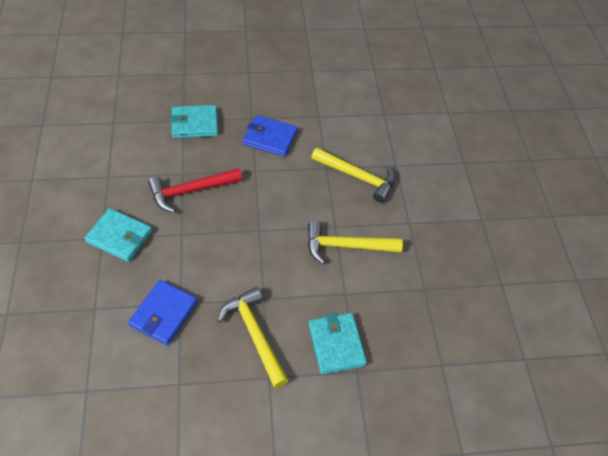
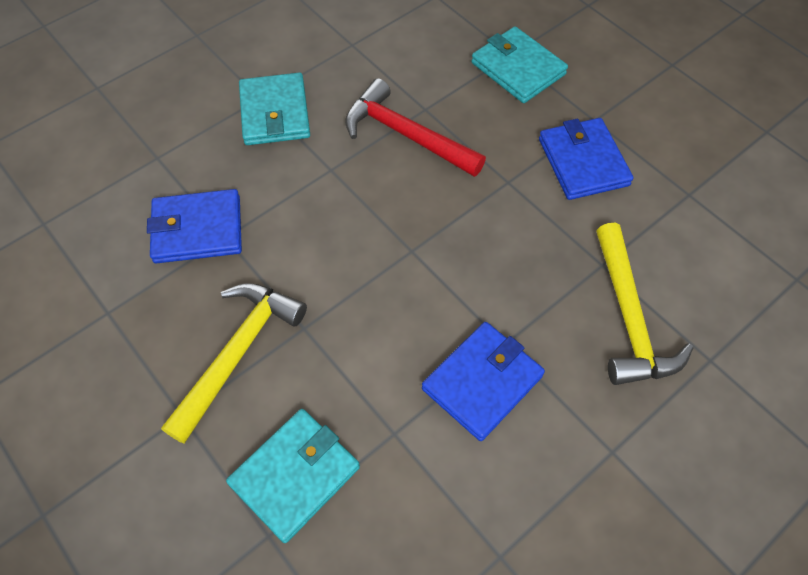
camera: 60 degrees right, 5 degrees up
yellow hammer [308,221,403,264] -> blue wallet [422,322,545,441]

